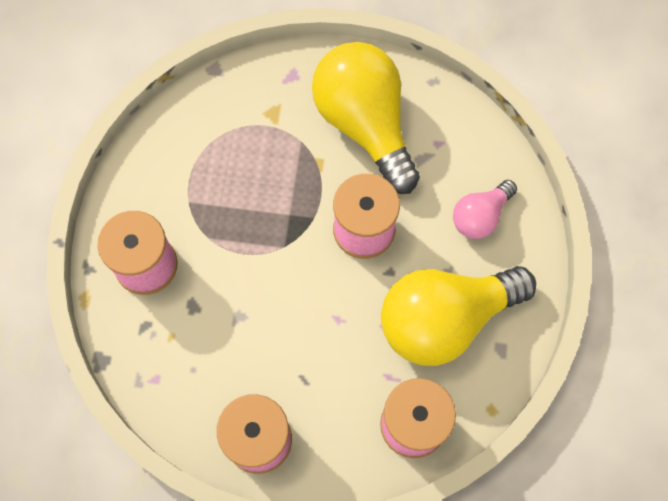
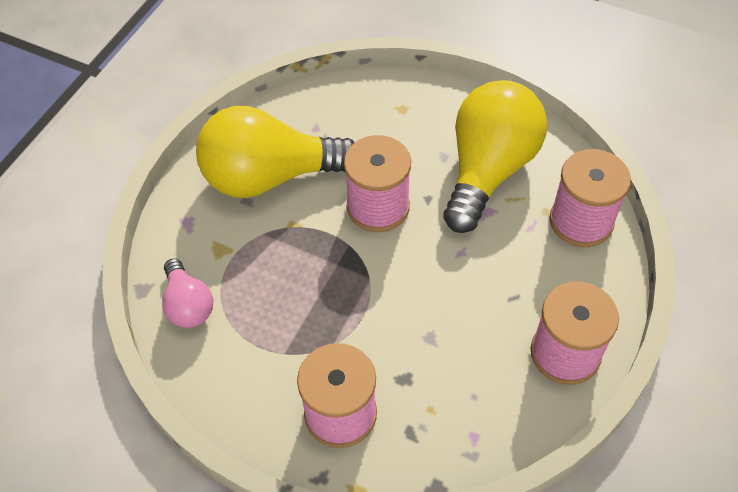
camera: 70 degrees left, 15 degrees down
yellow light bulb [381,266,536,366] -> yellow light bulb turned 150 degrees counterclockwise [443,80,547,233]
pink light bulb [453,180,517,239] -> pink light bulb moved to [162,258,213,328]

